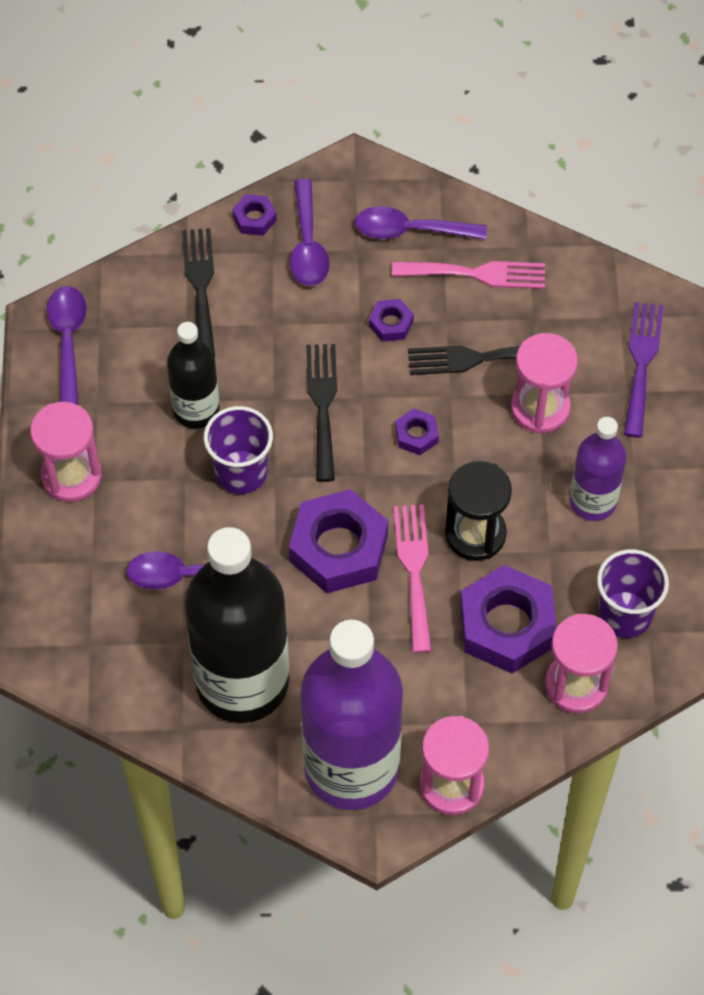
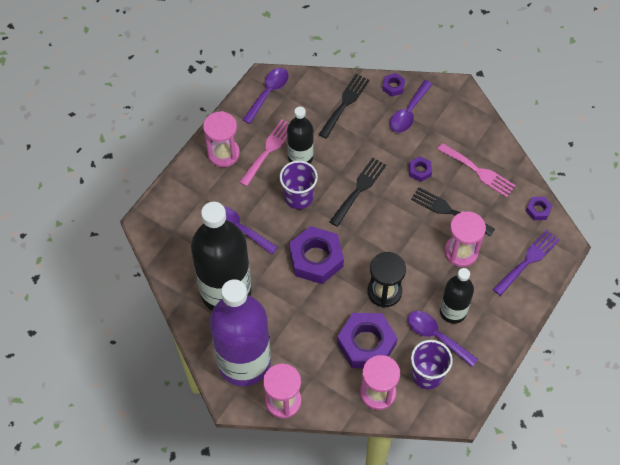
camera: 35 degrees right, 0 degrees up
purple spoon [355,206,487,240] -> purple spoon moved to [408,311,478,367]
pink fork [394,504,432,653] -> pink fork moved to [239,119,289,186]
purple nut [395,408,439,455] -> purple nut moved to [526,197,552,220]
purple bottle [570,417,626,521] -> black bottle [440,268,474,324]

